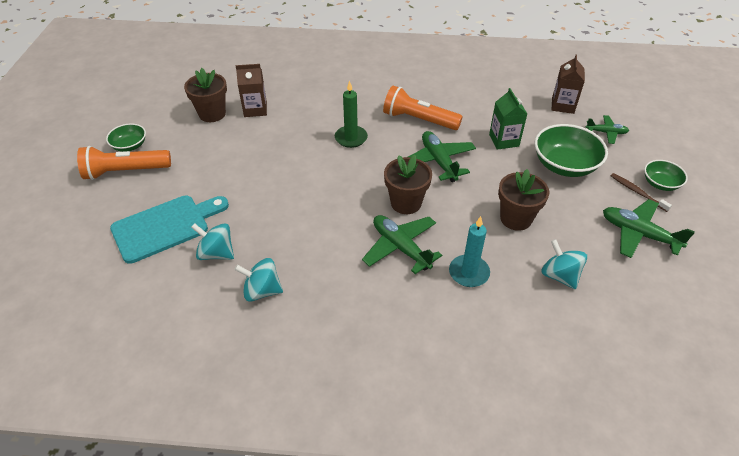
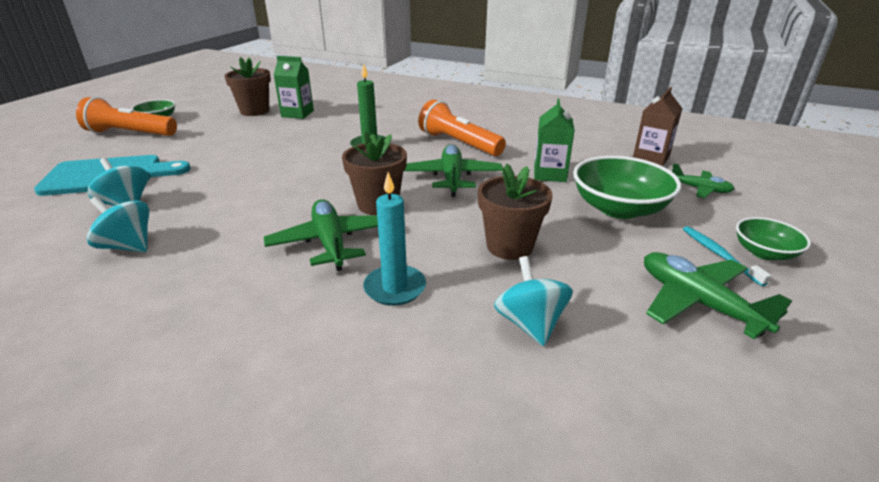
camera: 20 degrees right, 15 degrees down
brown carton [236,64,267,117] -> green carton [274,56,314,119]
brown toothbrush [611,173,672,212] -> turquoise toothbrush [683,226,771,286]

